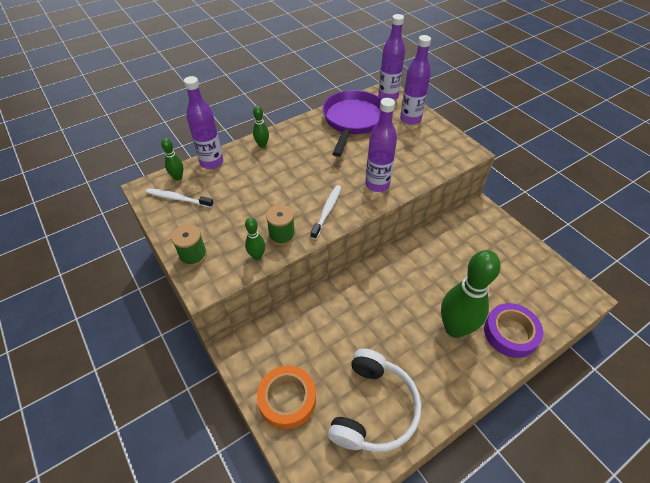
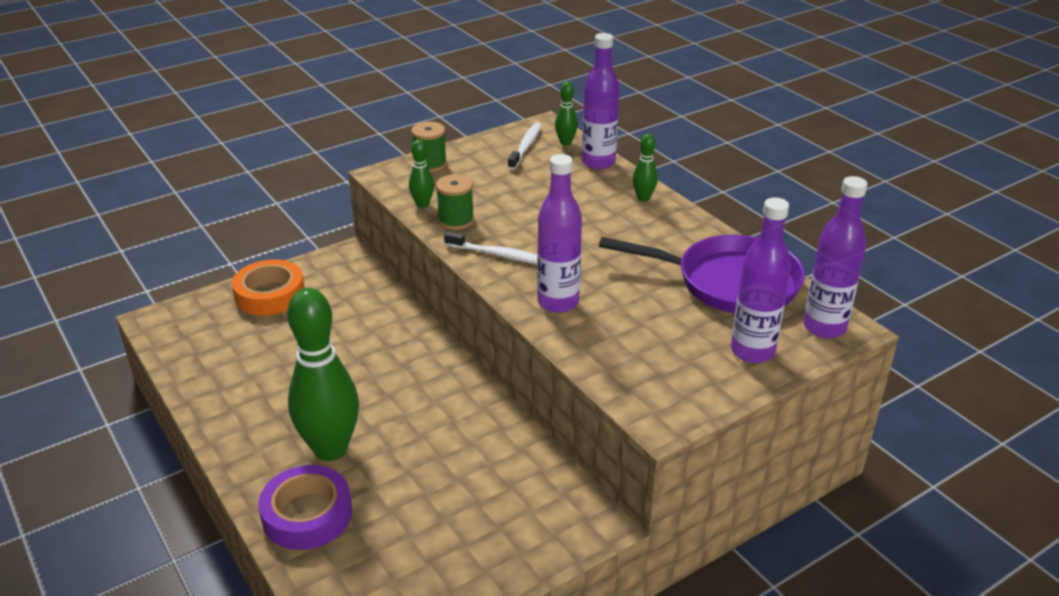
camera: 90 degrees right, 15 degrees down
white headphones [328,348,421,452] -> none

